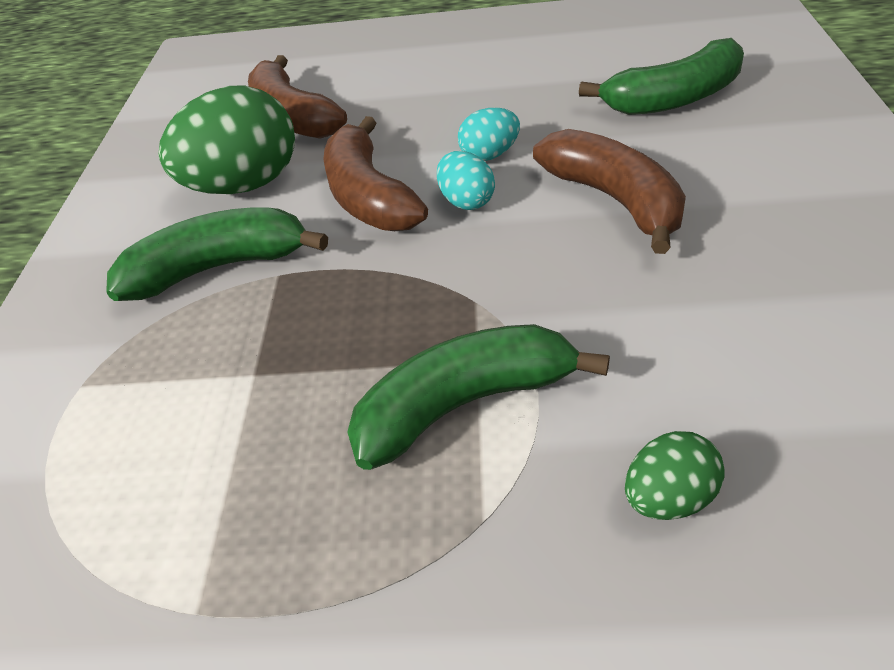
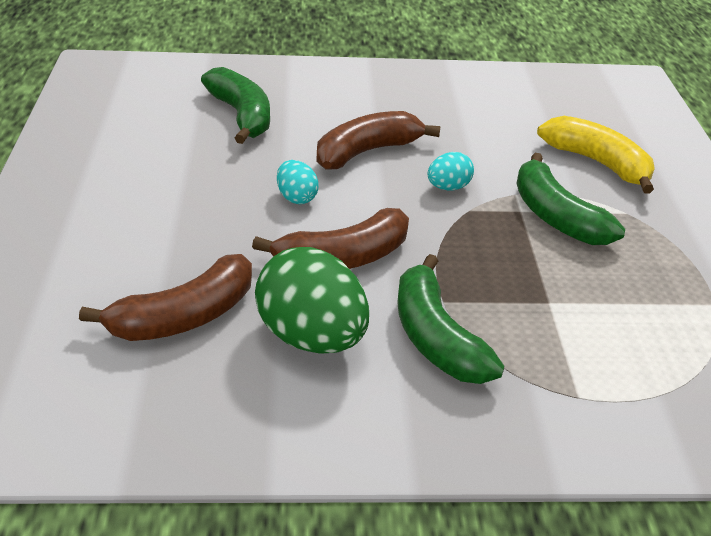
camera: 100 degrees left, 5 degrees down
turquoise egg [437,151,495,210] -> turquoise egg moved to [428,152,474,190]
green egg [625,431,725,520] -> yellow banana [537,116,655,194]

